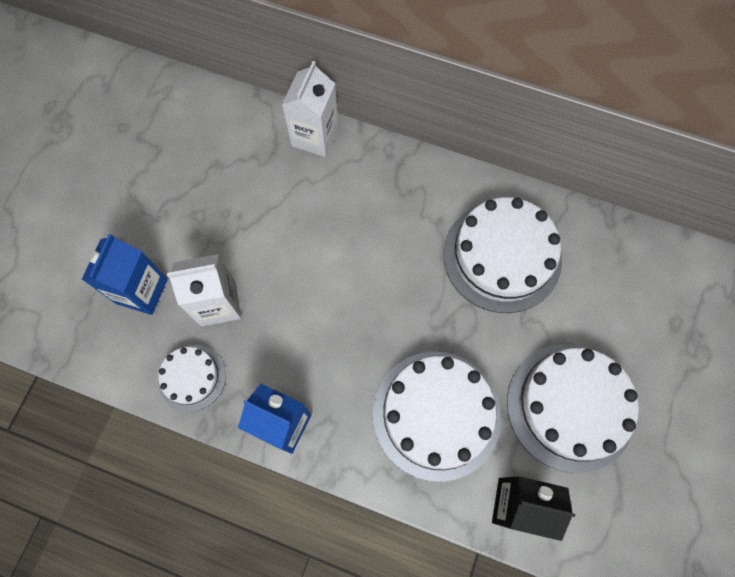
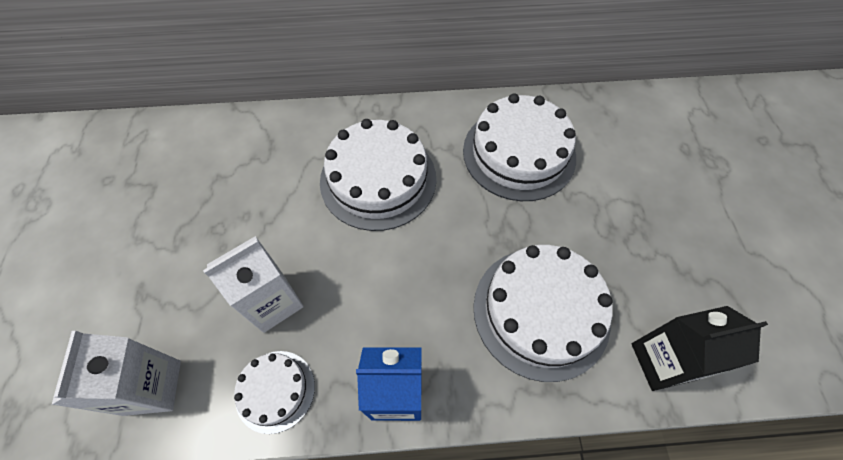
camera: 25 degrees left, 10 degrees down
blue carton [81,234,168,315] -> none
white carton [282,61,338,157] -> white carton moved to [52,331,181,416]
white cake [507,344,639,473] -> white cake moved to [320,119,436,231]

